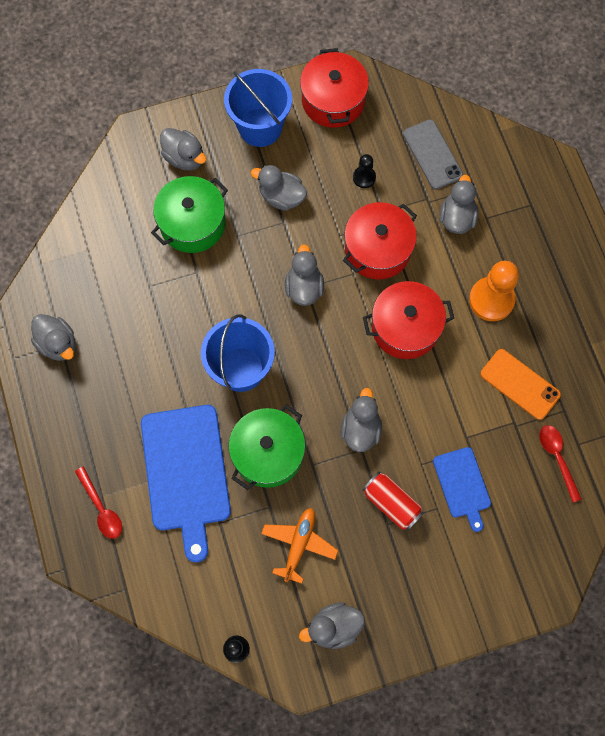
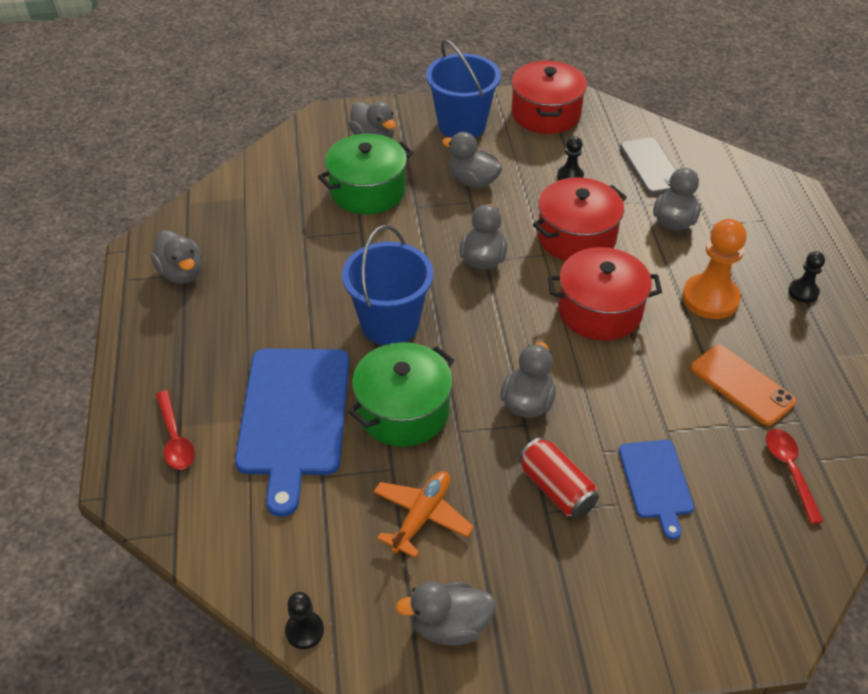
camera: 10 degrees right, 25 degrees down
none -> black pawn [789,251,825,303]

